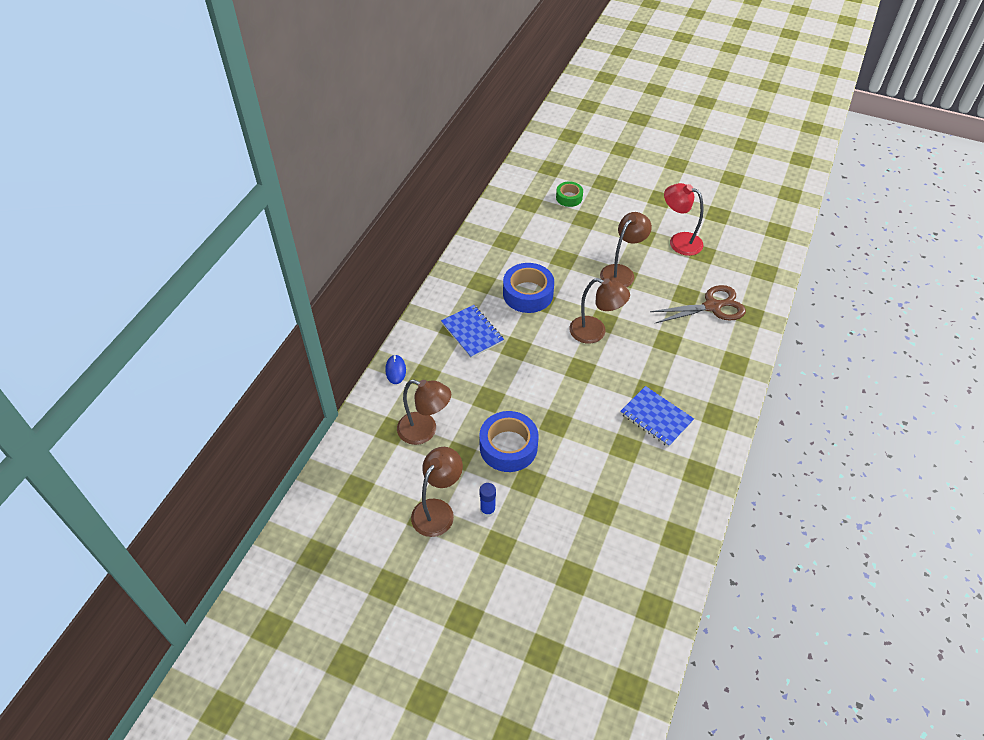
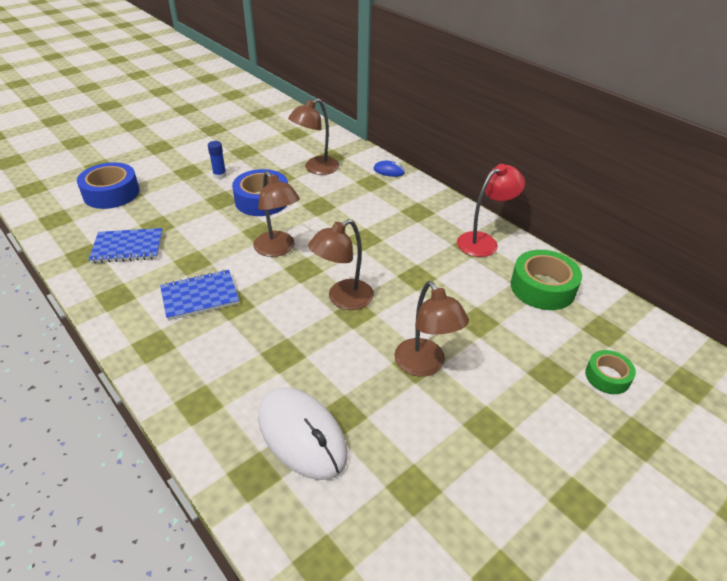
camera: 115 degrees right, 10 degrees down
brown lamp [411,447,463,537] -> brown lamp moved to [253,171,300,257]
blue notebook [441,305,504,358] -> blue notebook moved to [89,228,163,263]
blue tape [503,263,554,313] -> blue tape moved to [77,162,139,209]
brown scissors [650,285,746,323] -> white mouse [258,387,348,480]
red lamp [664,183,704,256] -> red lamp moved to [457,164,525,257]
none -> green tape [511,250,582,310]

